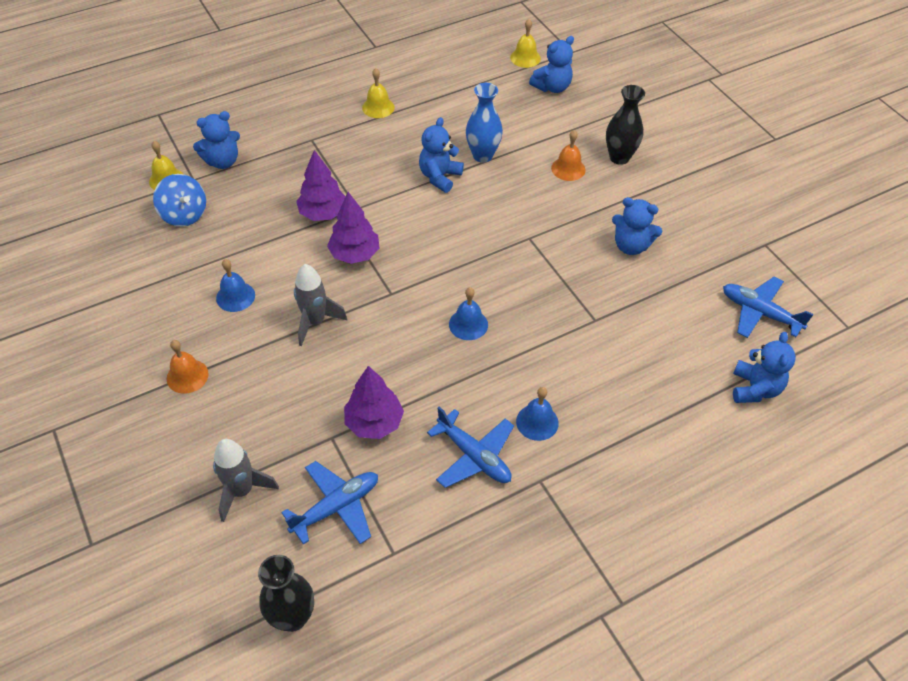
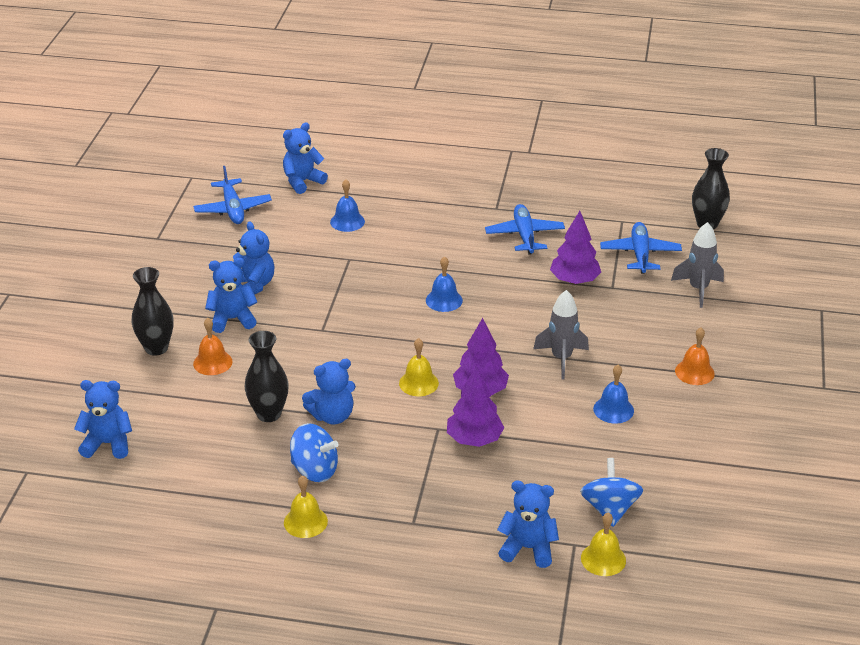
camera: 140 degrees left, 15 degrees down
blue plane [281,461,378,545] -> blue plane turned 90 degrees clockwise [600,222,682,274]
blue vase [466,83,503,163] -> black vase [245,331,289,422]
yellow bell [510,19,541,68] -> yellow bell moved to [399,338,439,396]
blue bell [516,387,559,441] -> blue bell moved to [330,179,365,232]
none -> blue teddy bear [205,258,258,333]
none -> blue spinning top [290,423,339,482]

